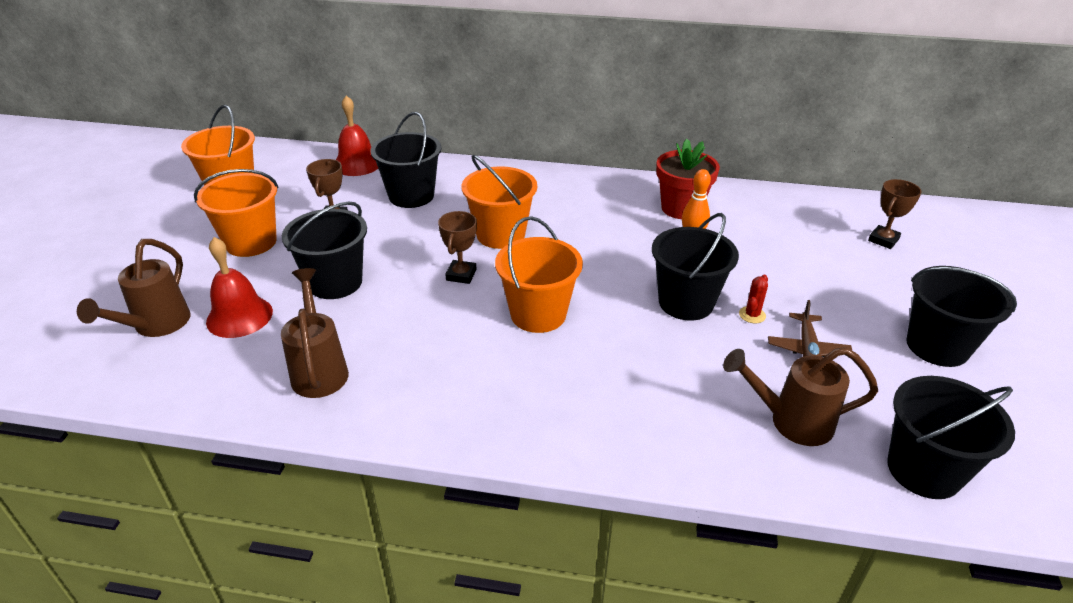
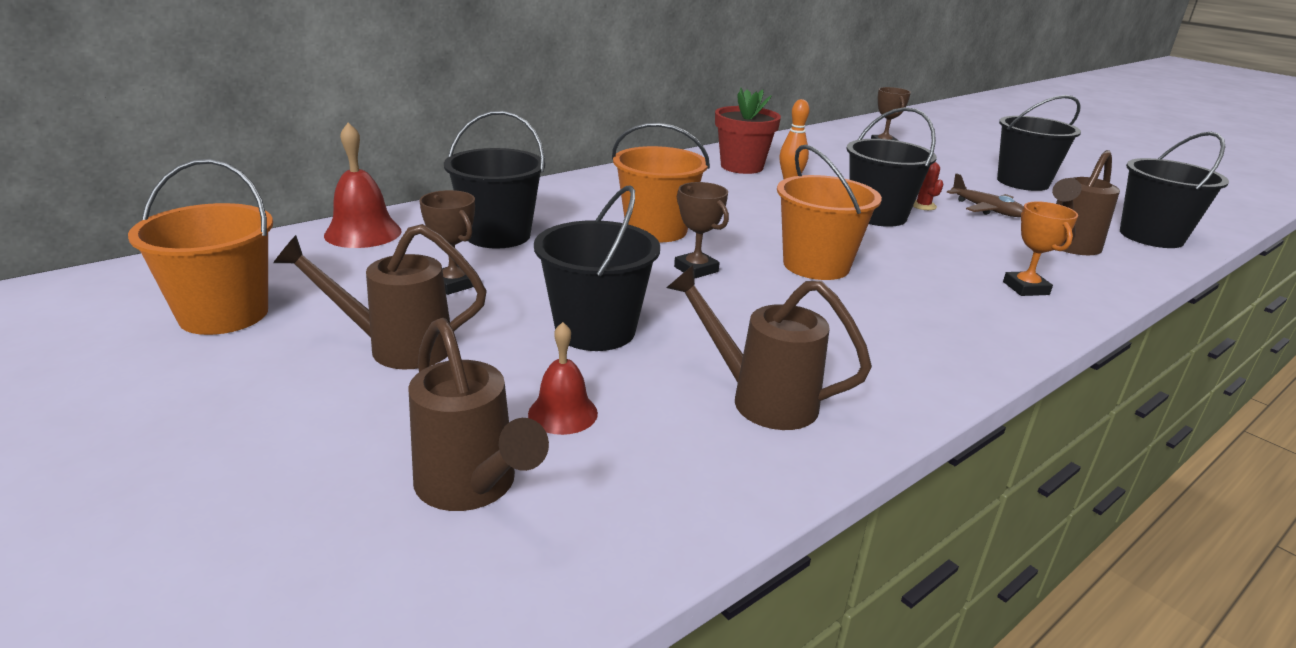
camera: 50 degrees left, 10 degrees down
orange bucket [194,169,278,257] -> brown watering can [273,224,487,369]
red bell [206,237,273,338] -> red bell [528,322,598,435], size x0.64
none -> orange trophy [1003,201,1078,296]

